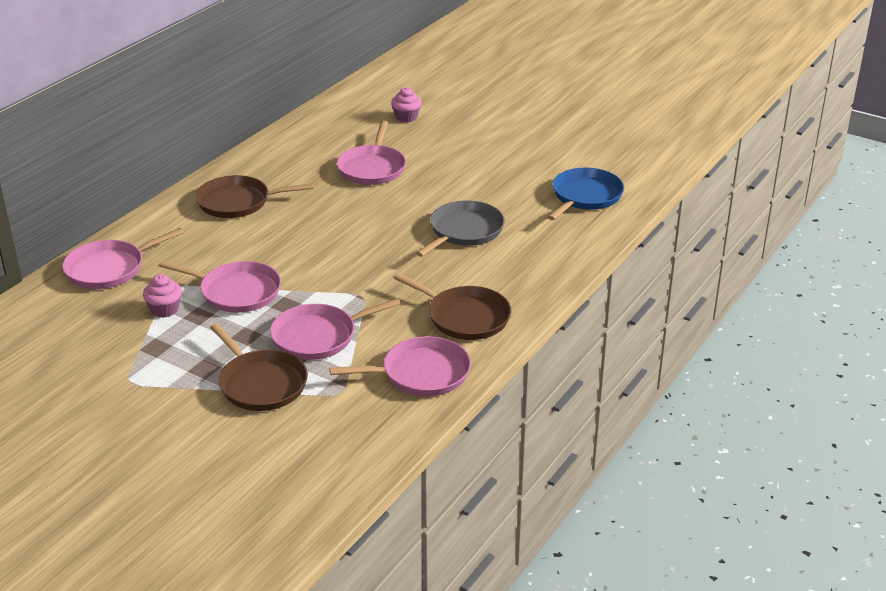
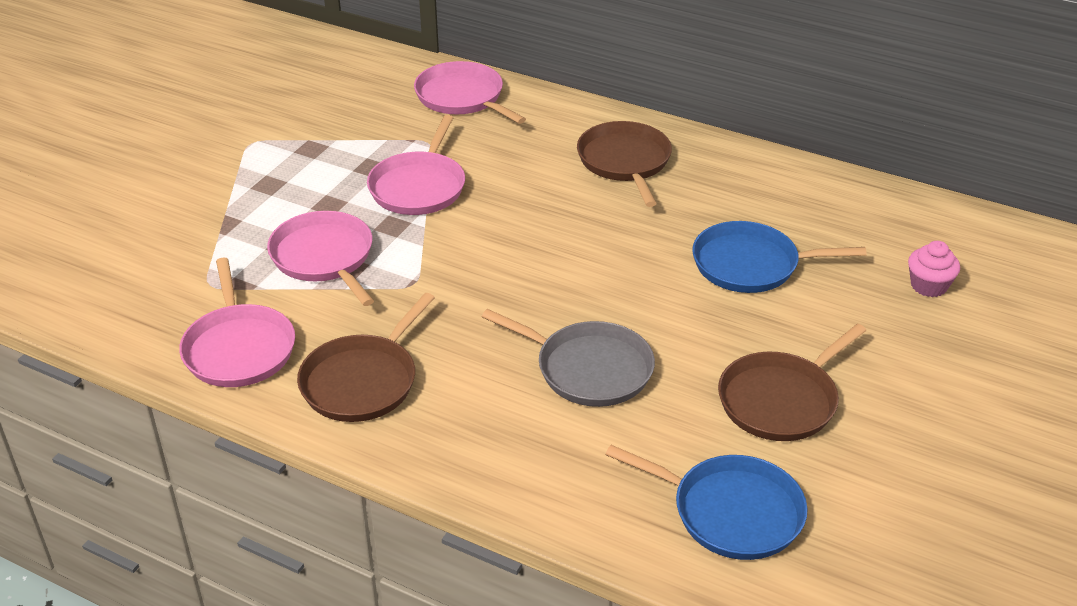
camera: 85 degrees right, 5 degrees up
pink cupcake [143,274,182,318] -> none
brown pan [210,323,308,411] -> brown pan moved to [718,323,866,441]
pink pan [337,121,406,185] -> blue pan [692,221,866,293]

